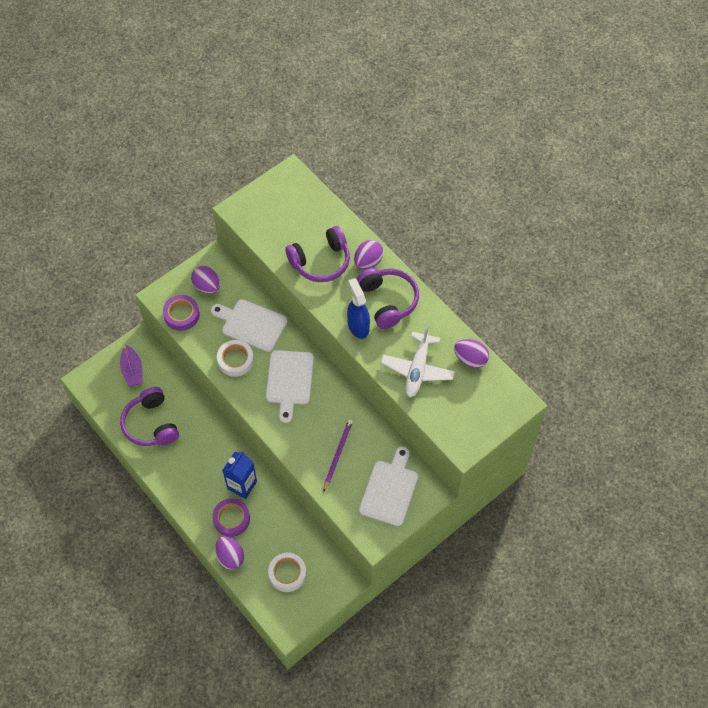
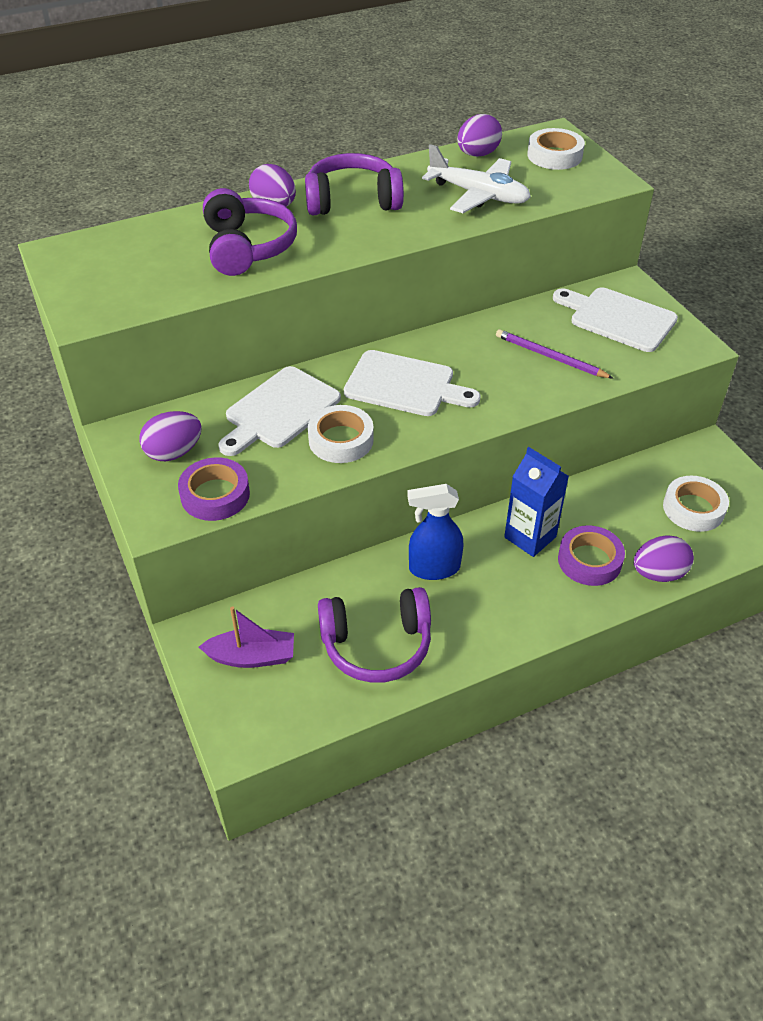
camera: 75 degrees left, 15 degrees down
blue spray bottle [347,278,370,339] -> blue spray bottle moved to [407,484,463,580]
none -> white tape [527,128,585,170]

